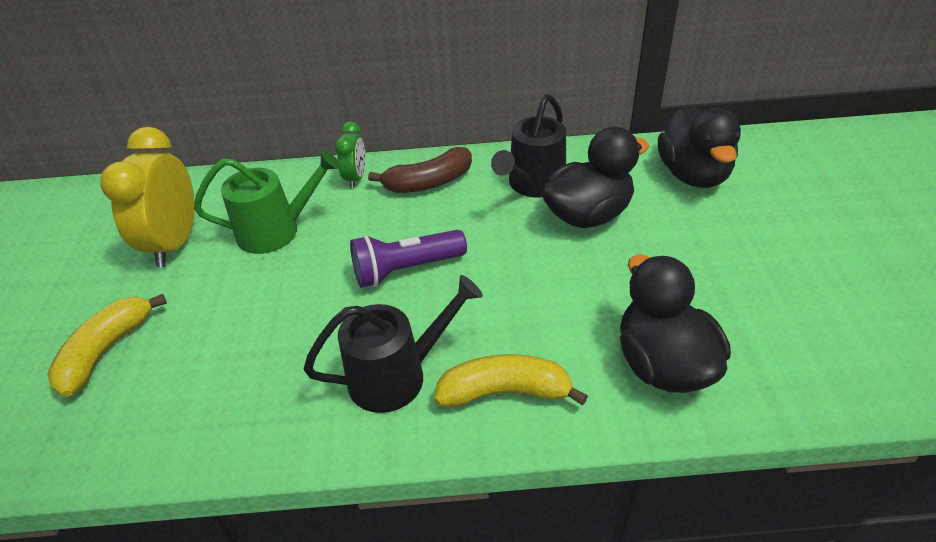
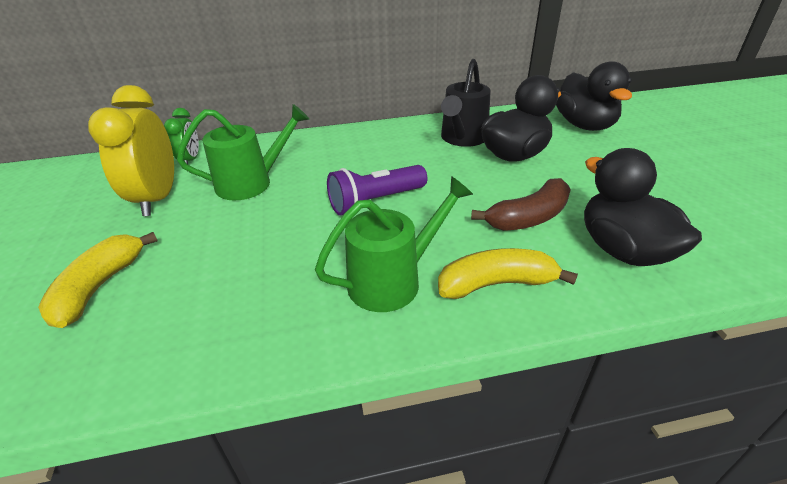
camera: 10 degrees left, 5 degrees down
black watering can [303,275,483,413] -> green watering can [315,176,473,312]
green clock [335,121,366,188] -> green clock moved to [164,108,199,164]
brown banana [368,147,472,193] -> brown banana moved to [471,178,571,231]

